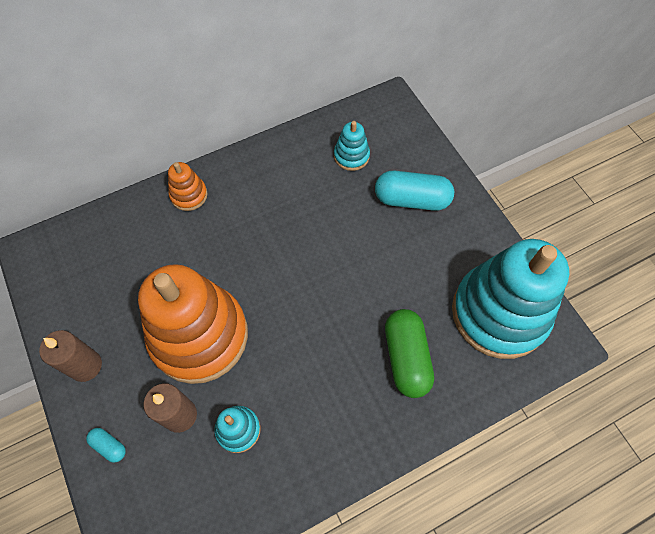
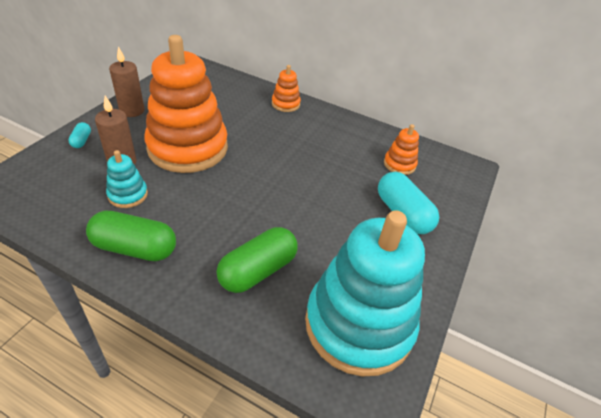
camera: 50 degrees right, 20 degrees down
turquoise stacking toy [334,121,370,171] -> orange stacking toy [384,124,419,175]
none -> green capsule [86,211,176,261]

